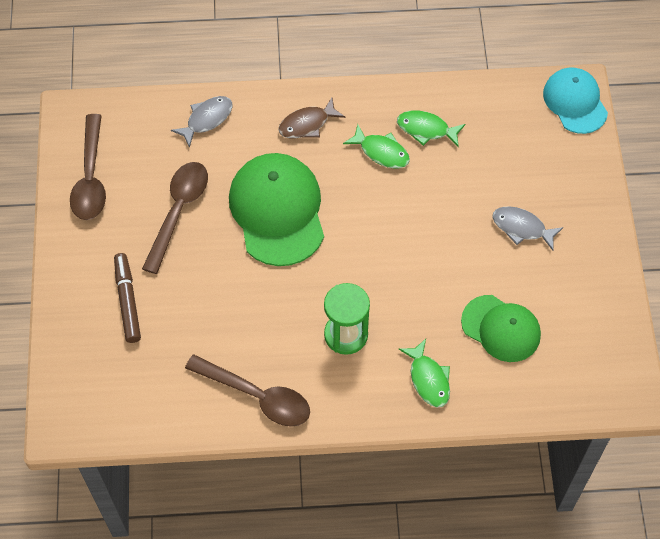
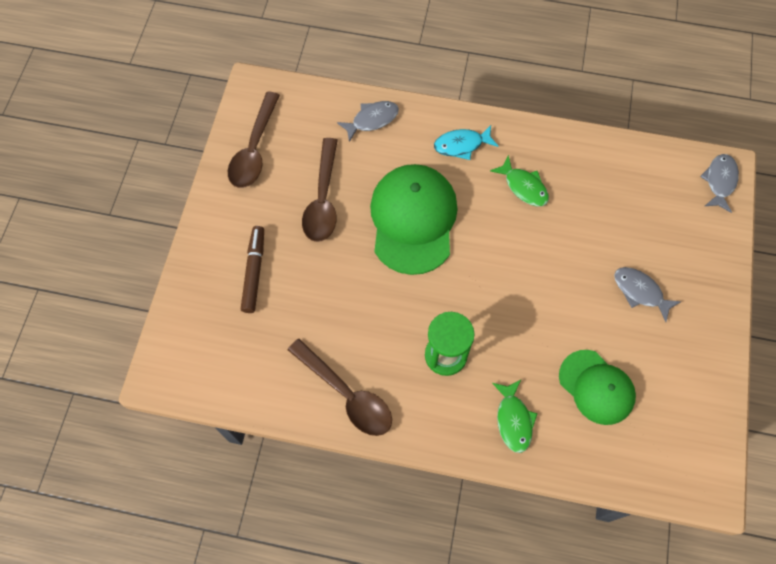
camera: 15 degrees right, 5 degrees up
brown spoon [142,162,208,274] -> brown spoon turned 150 degrees clockwise [302,138,338,242]
brown fish [278,98,345,139] -> turquoise fish [434,125,499,160]
green fish [397,110,465,147] -> none
turquoise cap [543,68,608,134] -> grey fish [700,154,739,213]

